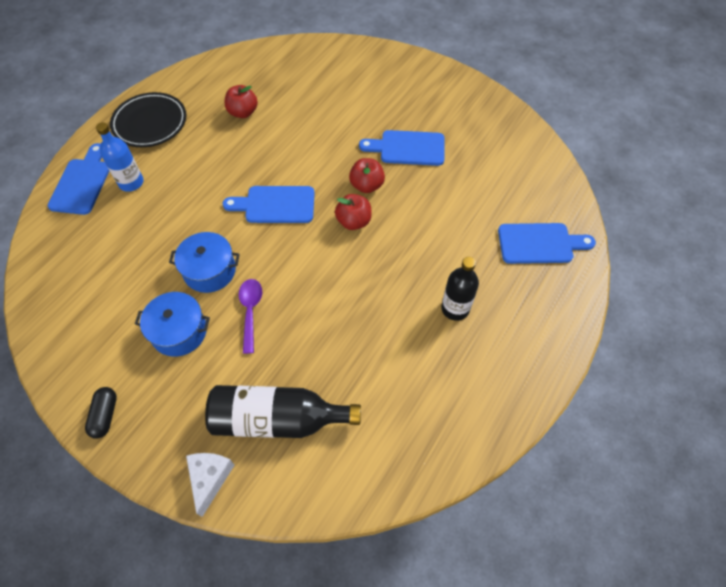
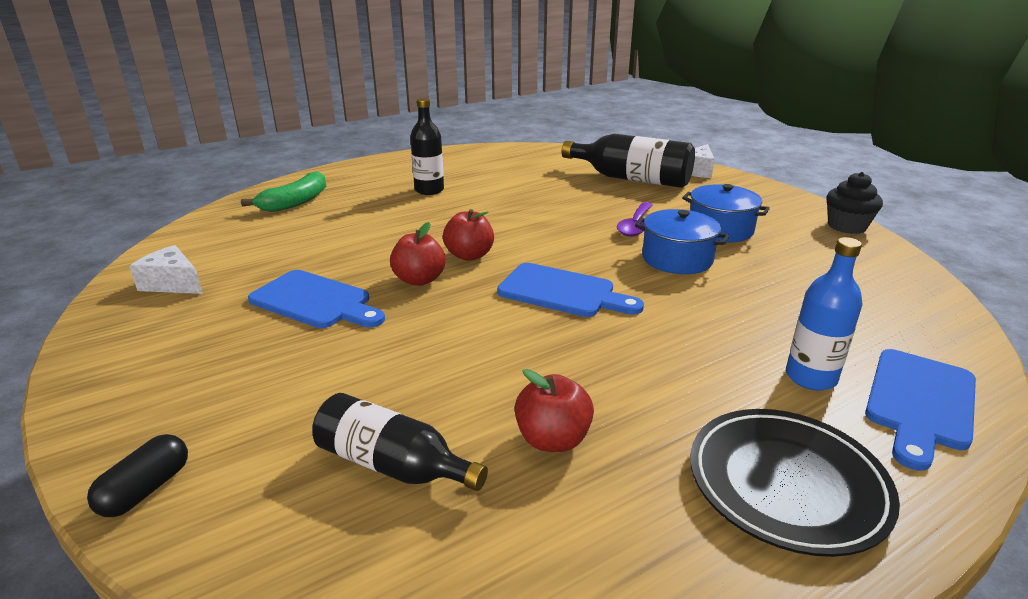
camera: 155 degrees left, 30 degrees down
black capsule [85,387,117,439] -> black capsule moved to [87,434,188,517]
blue cutting board [498,223,596,264] -> green banana [241,171,326,212]
none -> white cheese [129,245,203,294]
none -> black bottle [312,393,488,491]
none -> black cupcake [826,172,883,234]

